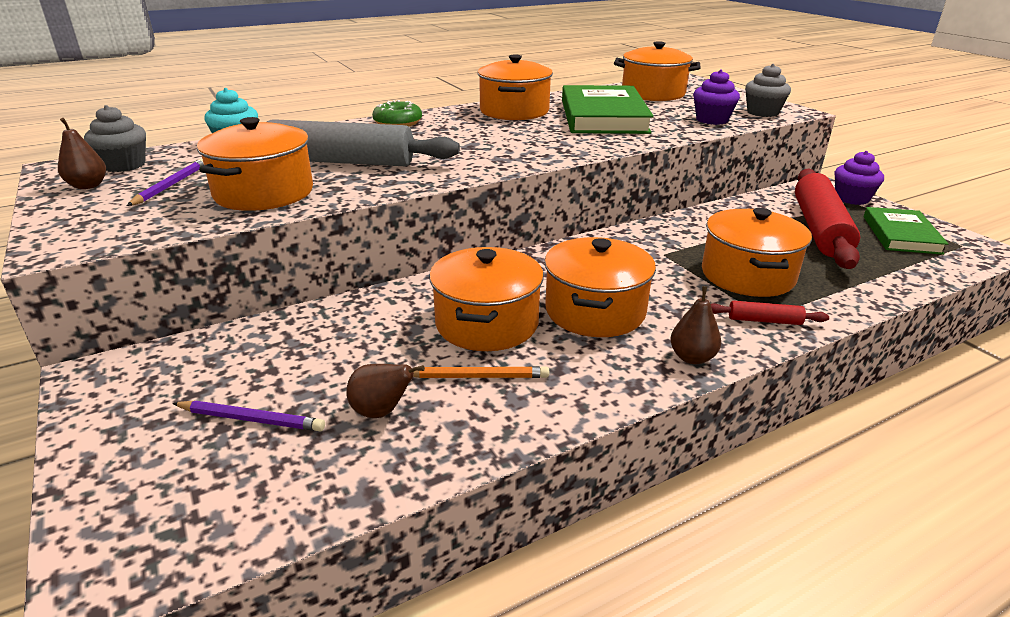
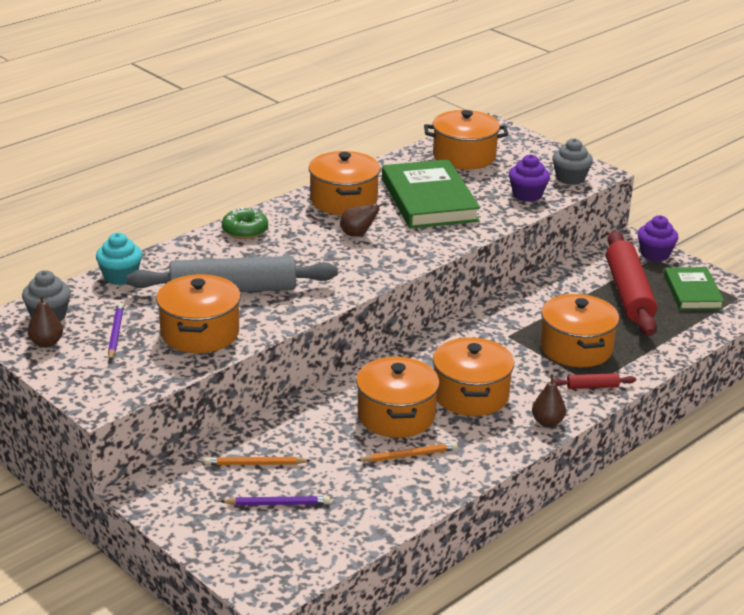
camera: 15 degrees left, 0 degrees up
brown pear [346,364,425,418] -> brown pear moved to [340,202,386,237]
none -> orange pencil [205,457,311,465]

